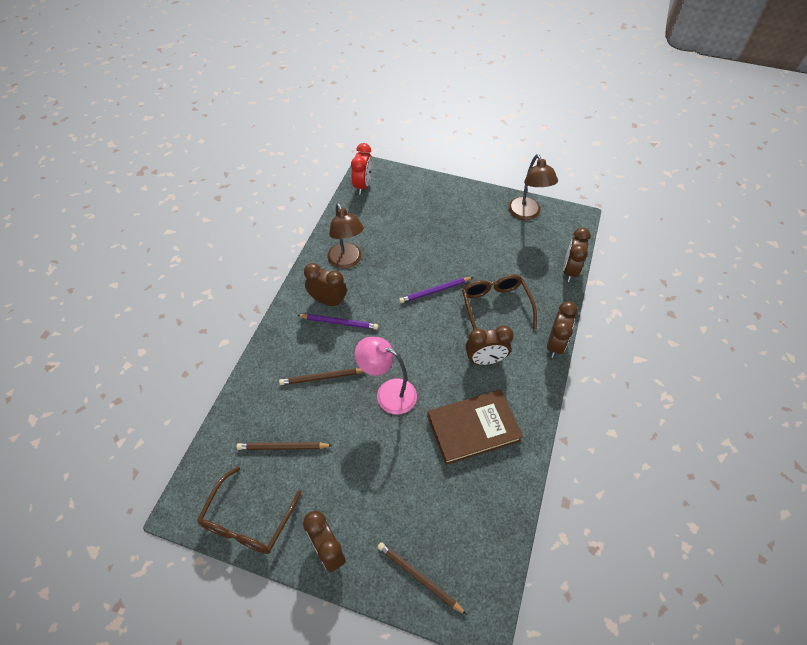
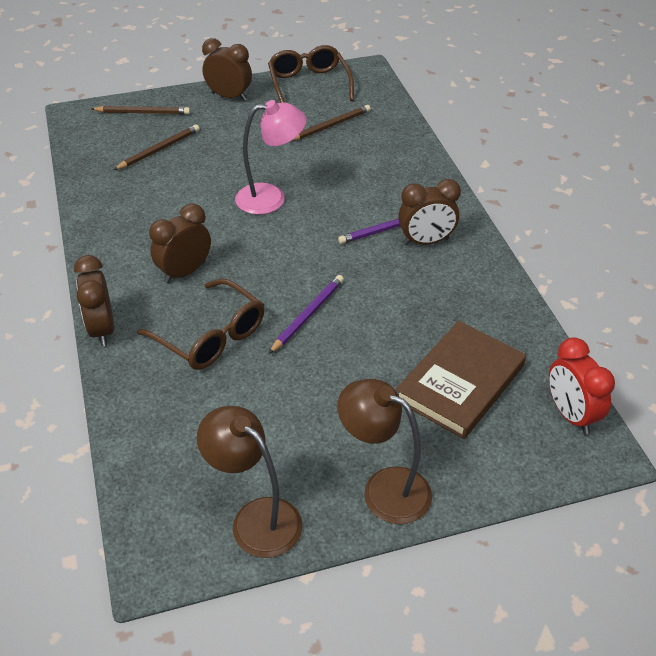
camera: 145 degrees right, 10 degrees down
brown pencil [279,368,364,385] -> brown pencil moved to [113,124,200,170]
brown lamp [327,203,364,269] -> brown lamp moved to [337,379,432,524]
brown book [427,389,523,465] -> brown book moved to [396,321,526,439]
brown clock [563,228,591,282] -> none

